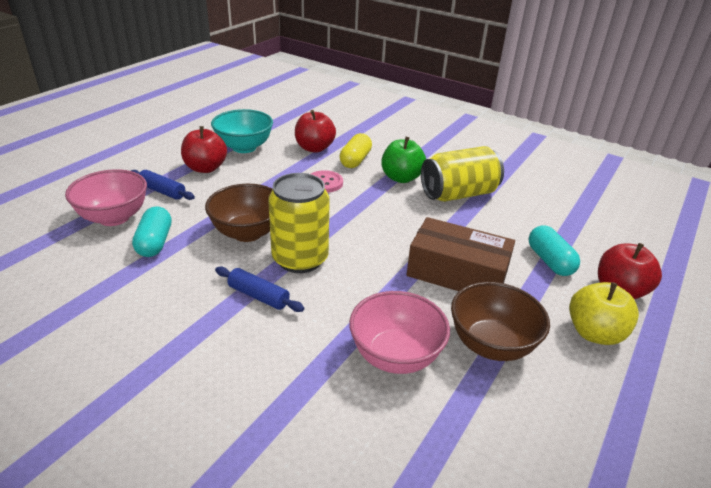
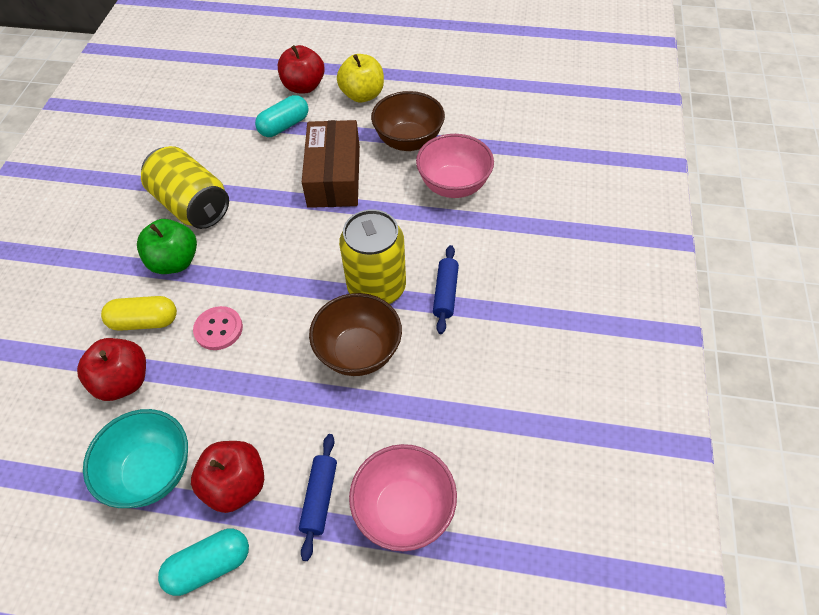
camera: 110 degrees left, 20 degrees up
turquoise capsule [132,206,171,257] -> turquoise capsule moved to [158,529,249,596]

